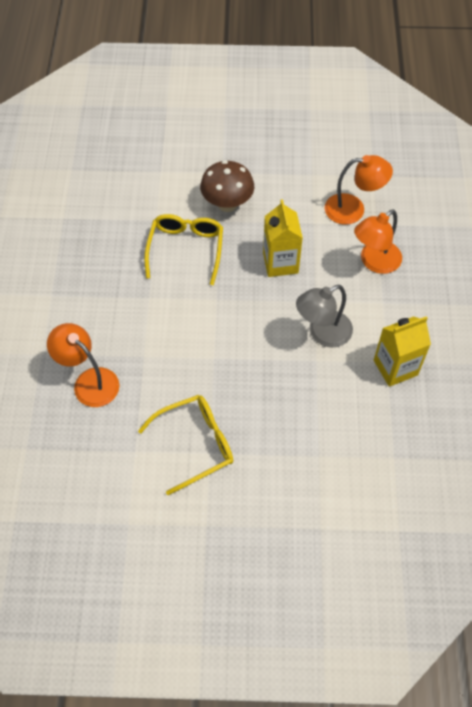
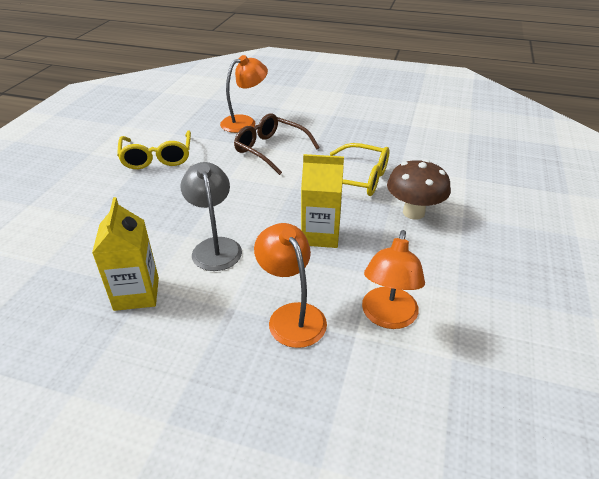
camera: 105 degrees right, 20 degrees down
none -> brown glasses [234,113,320,175]

